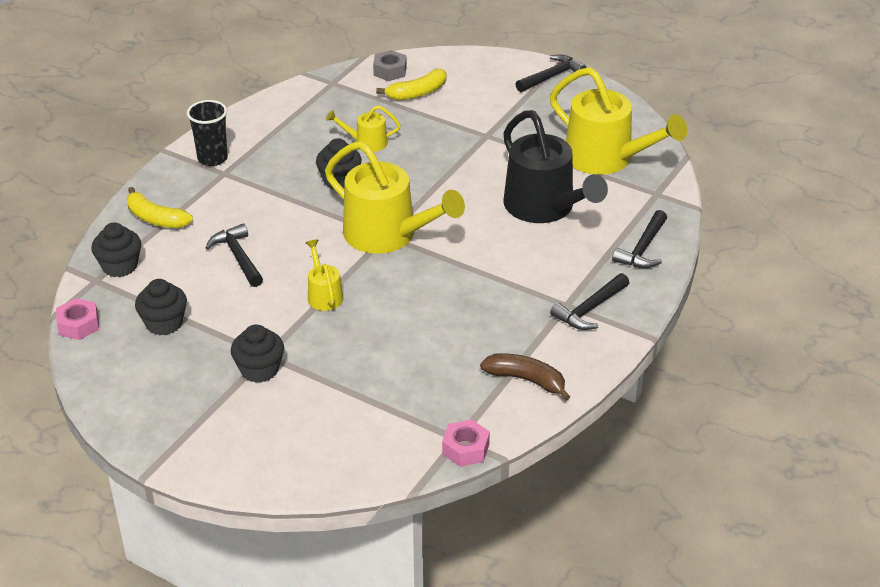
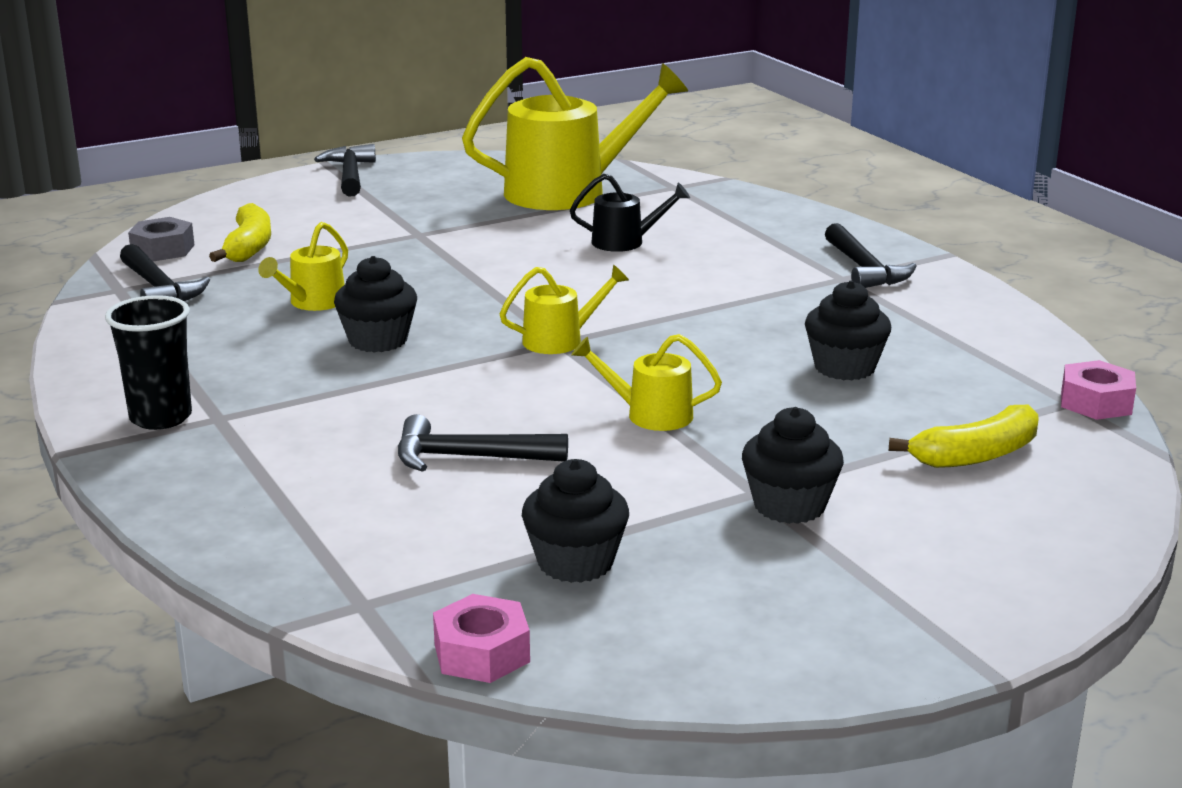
camera: 60 degrees left, 15 degrees down
black cupcake [91,222,141,277] -> black cupcake moved to [805,281,891,380]
yellow banana [127,187,193,228] -> yellow banana moved to [889,405,1039,468]
yellow watering can [325,141,465,254] -> yellow watering can [500,264,629,354], size x0.47
brown banana [480,353,570,401] -> none
black watering can [503,110,608,223] -> black watering can [570,174,690,252], size x0.47
black hammer [612,210,667,268] -> black hammer moved to [120,244,210,301]

